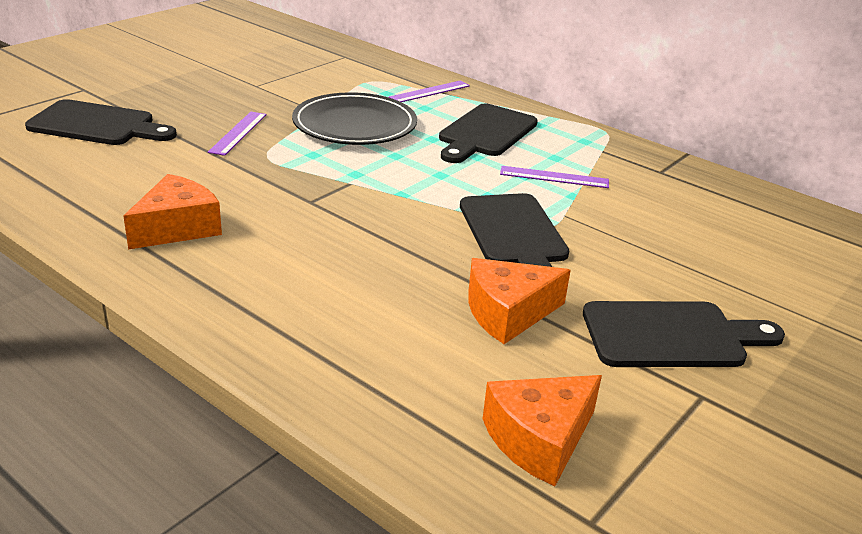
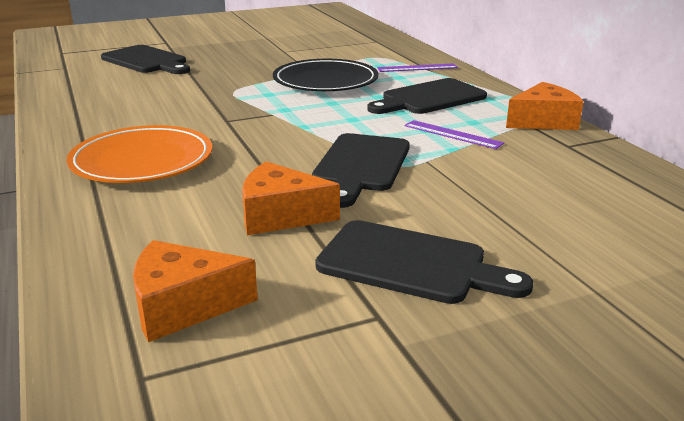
camera: 30 degrees right, 5 degrees down
orange cheese [123,174,222,250] -> orange cheese moved to [506,82,584,130]
purple ruler [208,112,266,156] -> none
none -> orange plate [67,125,212,183]

